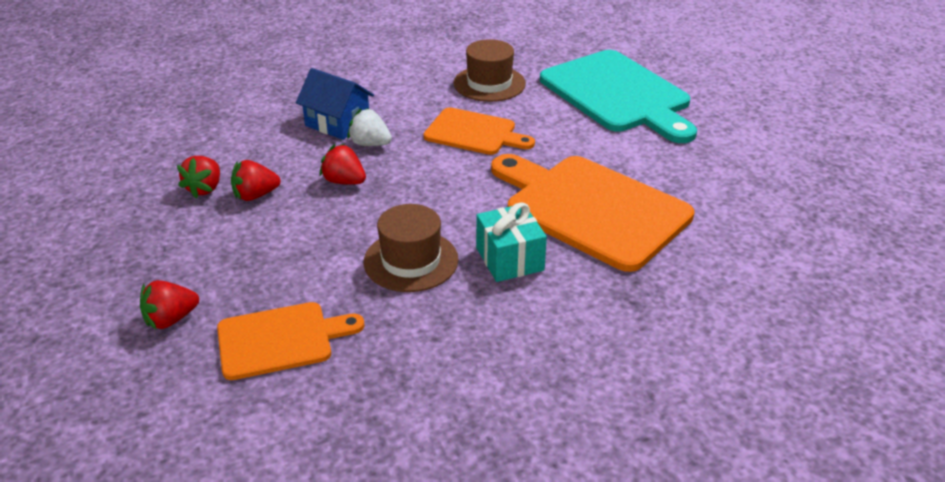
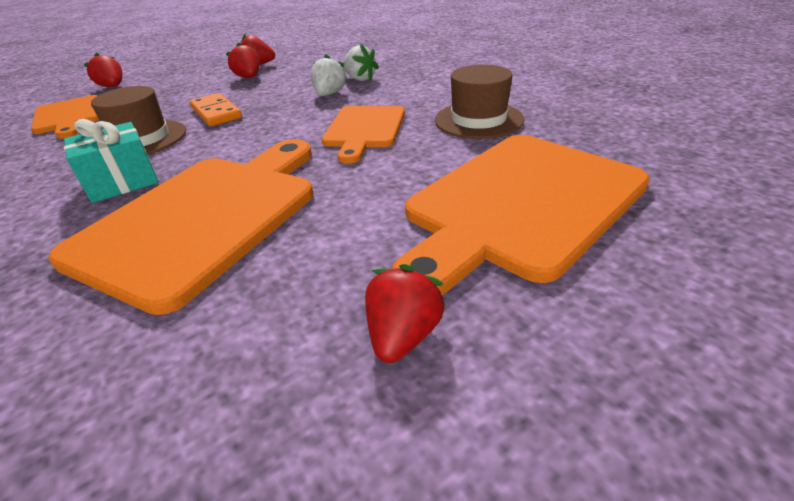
camera: 80 degrees right, 0 degrees up
blue house [296,68,374,140] -> white strawberry [343,44,379,81]
red strawberry [320,144,366,185] -> red strawberry moved to [365,264,446,363]
turquoise cutting board [540,50,697,143] -> orange cutting board [392,135,650,295]
none -> orange domino [190,93,242,126]

